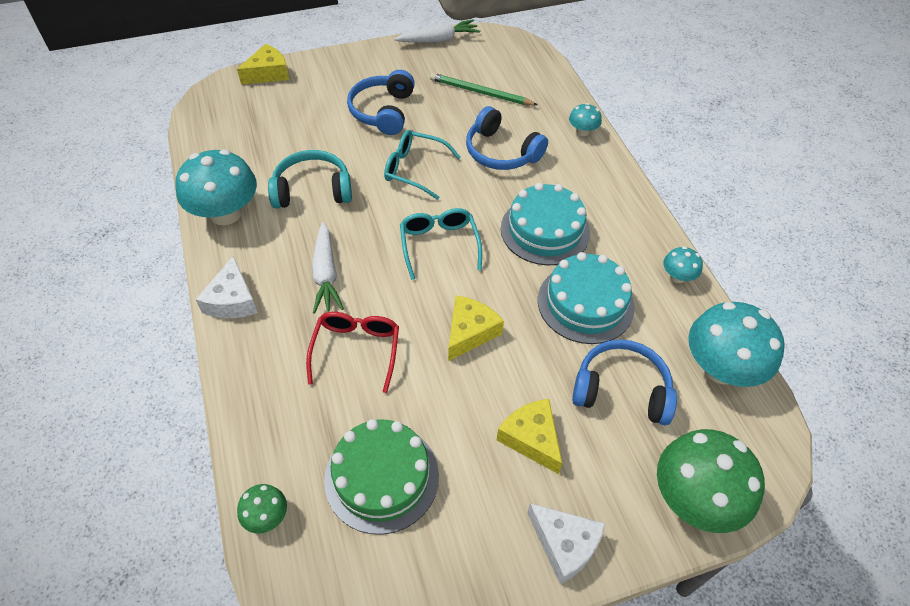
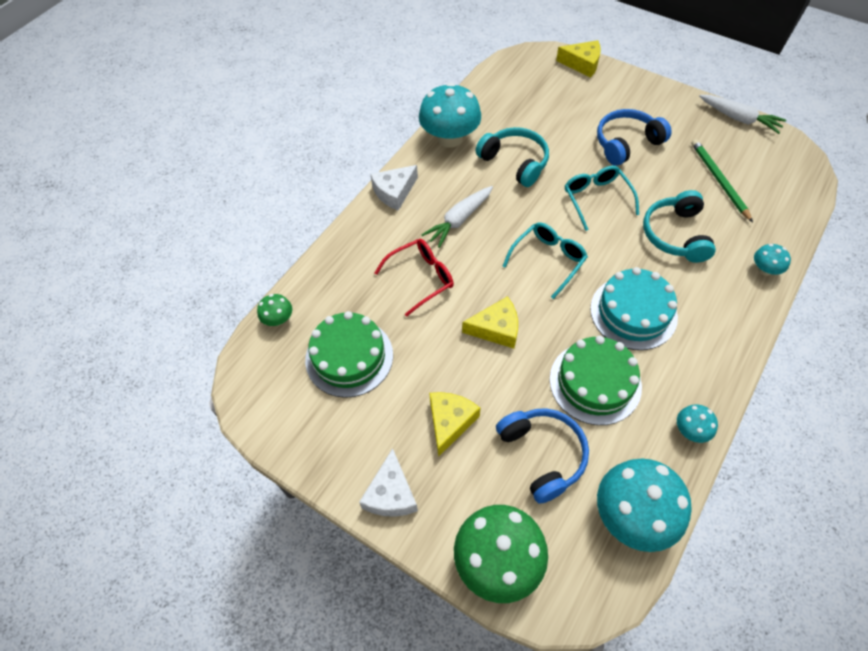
camera: 55 degrees right, 5 degrees up
blue headphones [466,106,548,170] -> turquoise headphones [643,190,716,263]
turquoise cake [538,252,635,344] -> green cake [549,336,642,425]

